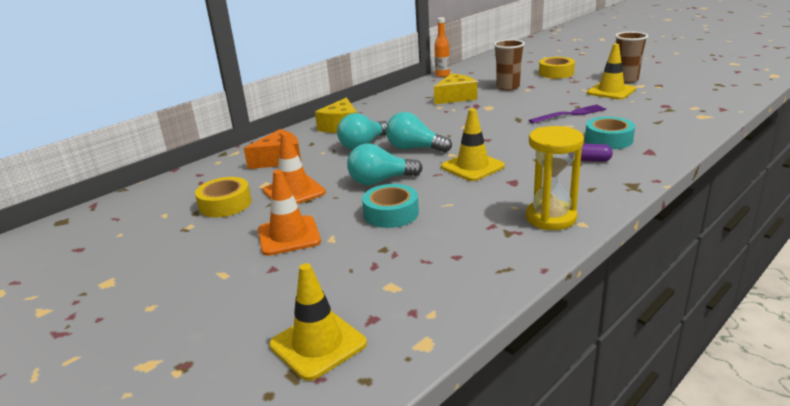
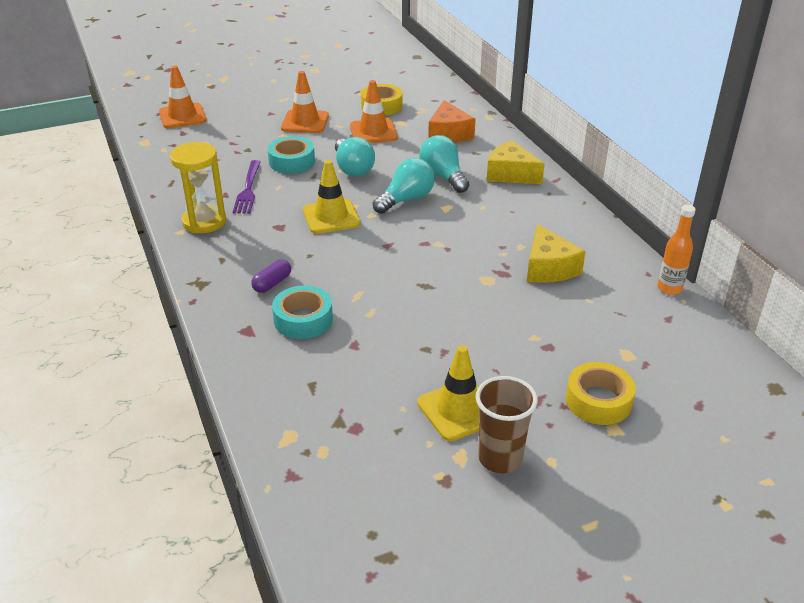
camera: 110 degrees right, 10 degrees up
yellow traffic cone [269,263,367,381] -> orange traffic cone [159,66,206,128]
turquoise light bulb [347,143,423,185] -> turquoise light bulb turned 150 degrees clockwise [335,137,375,177]
brown cup [493,39,525,91] -> none
purple fork [529,105,606,124] -> purple fork moved to [233,160,261,214]

